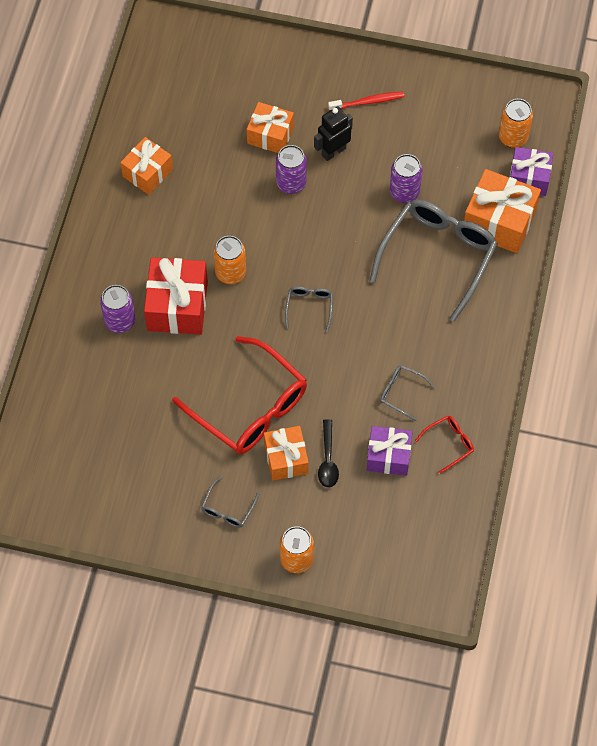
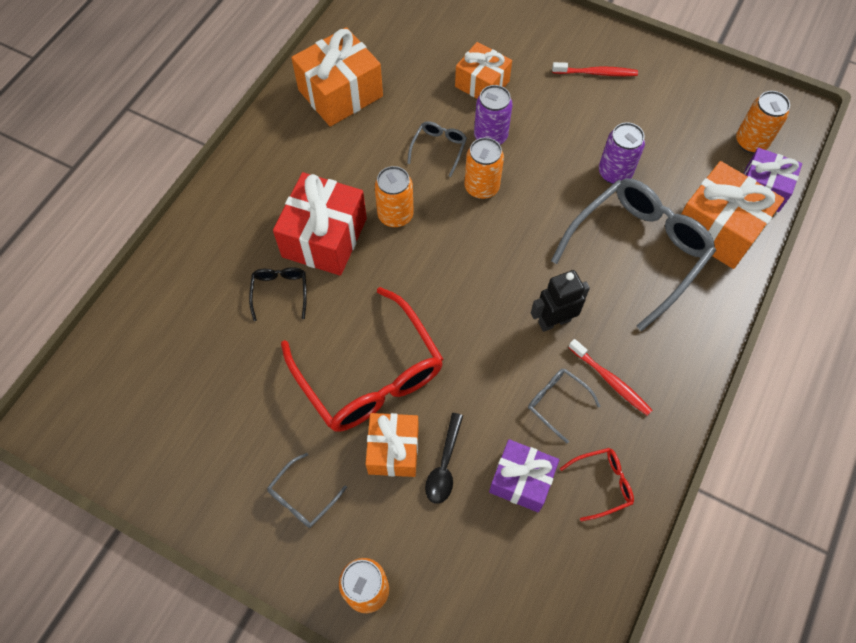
camera: 15 degrees right, 0 degrees up
purple can [100,285,136,333] -> none
orange gift [120,137,173,195] -> orange gift [291,27,383,127], size x1.54
grey glasses [285,286,333,332] -> grey glasses moved to [407,121,467,177]
black robot [314,106,353,161] -> black robot moved to [531,270,590,332]
none -> black glasses [249,267,307,321]
none -> orange can [464,137,504,199]
none -> red toothbrush [568,339,652,416]

